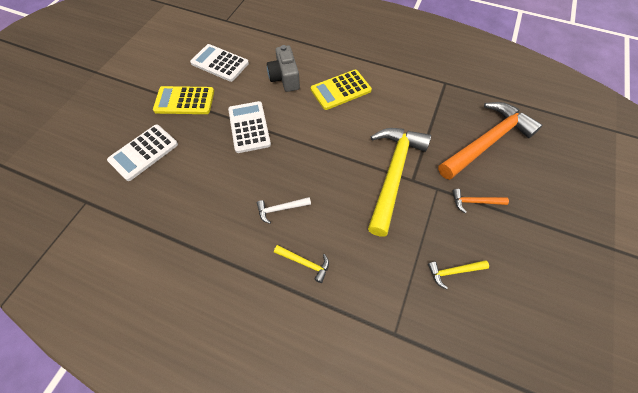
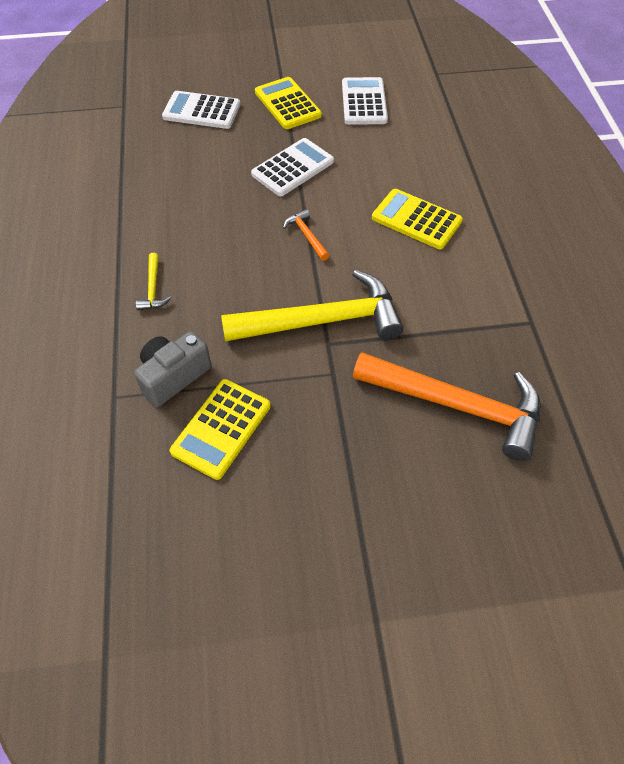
camera: 60 degrees right, 5 degrees down
white hammer [257,197,311,224] -> none
grey camera [267,45,300,92] -> grey camera moved to [134,331,211,407]
yellow hammer [428,260,489,290] -> yellow calculator [170,379,271,480]
orange hammer [452,189,509,213] -> orange hammer moved to [283,209,329,261]

